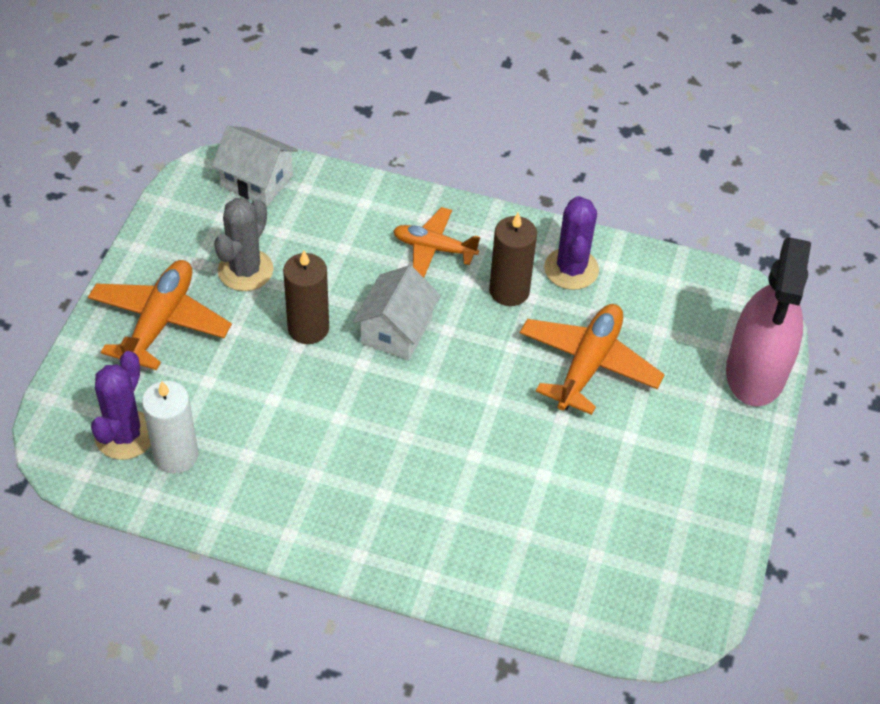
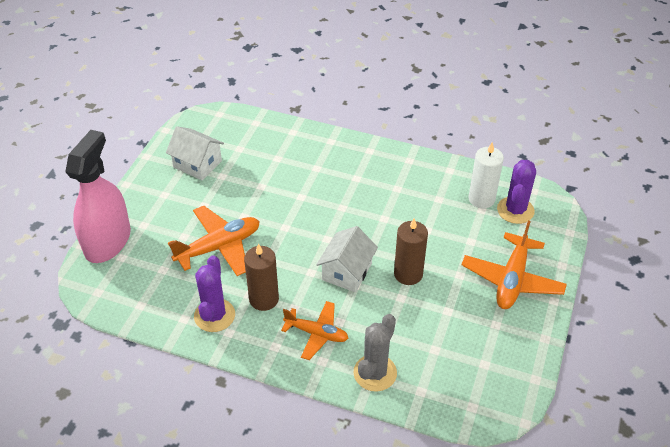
camera: 175 degrees left, 5 degrees down
white house [212,126,298,206] -> white house moved to [166,126,224,181]
grey cactus [214,198,273,291] -> grey cactus moved to [353,314,397,392]
orange plane [520,304,665,415] -> orange plane turned 150 degrees counterclockwise [168,206,260,276]

